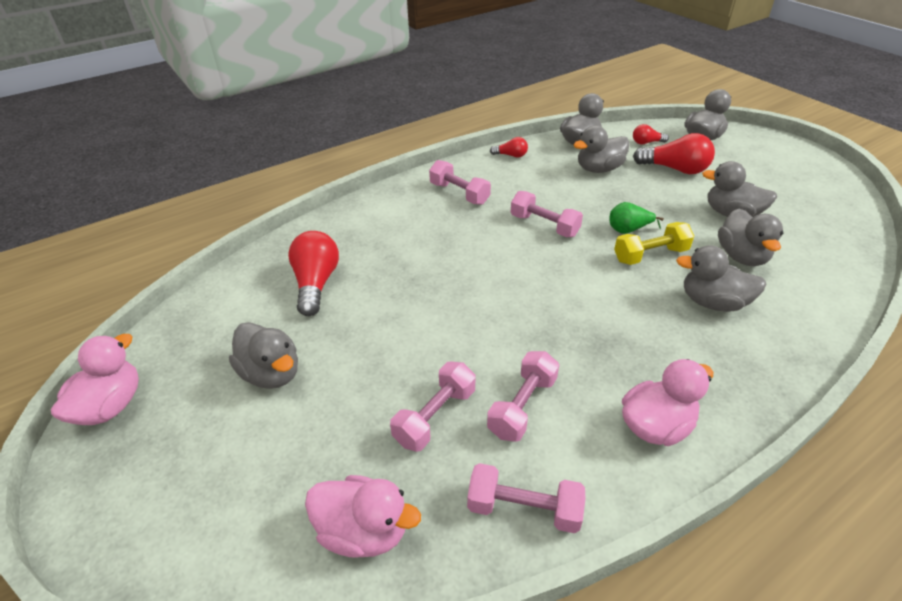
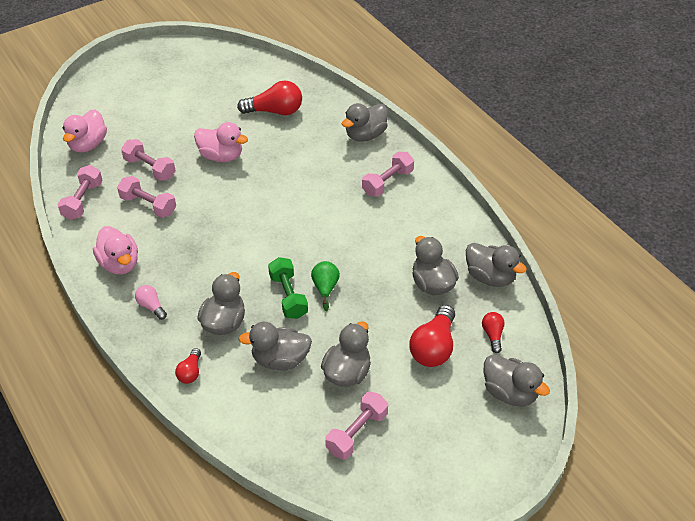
camera: 90 degrees right, 5 degrees up
pink duck [51,334,139,425] -> pink duck moved to [194,122,248,162]
grey duck [229,322,298,389] -> grey duck moved to [342,103,388,142]
red light bulb [490,137,528,158] -> red light bulb moved to [175,348,201,384]
pink dumbbell [511,191,583,237] -> pink dumbbell moved to [325,392,388,460]
yellow dumbbell [614,222,694,265] -> green dumbbell [268,257,308,319]
none -> pink light bulb [135,285,167,320]

